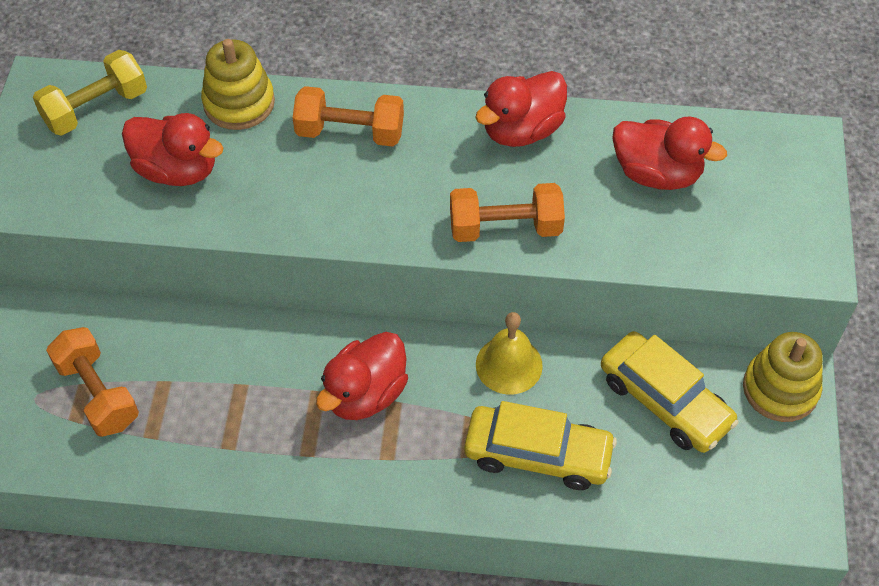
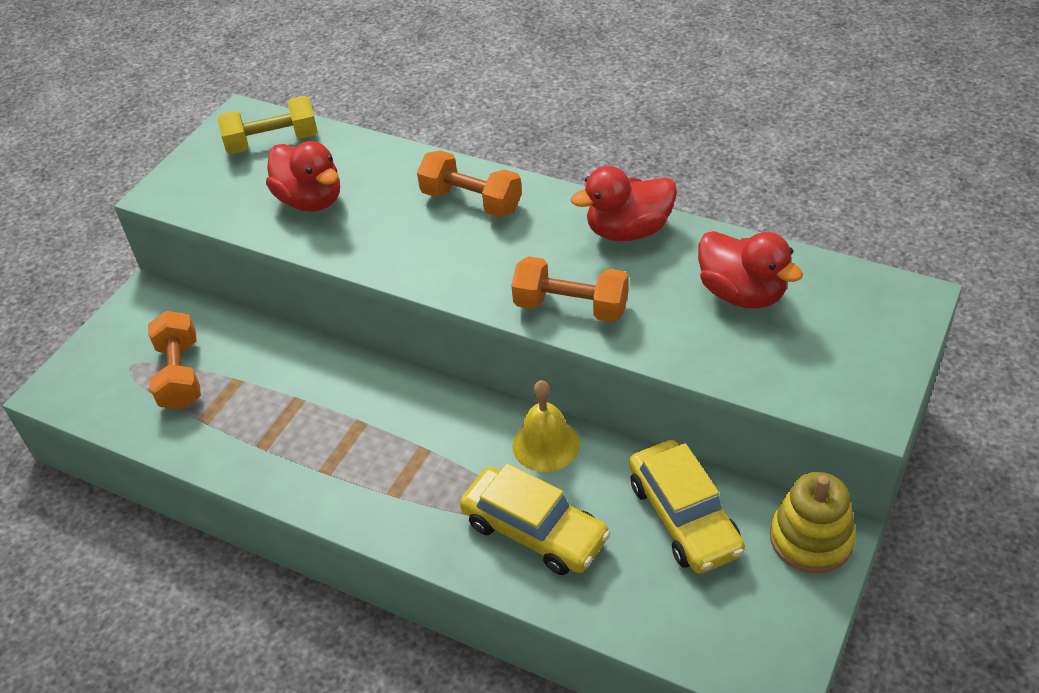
camera: 25 degrees right, 10 degrees down
yellow stacking toy [201,39,275,130] -> none
red duck [316,332,408,420] -> none

